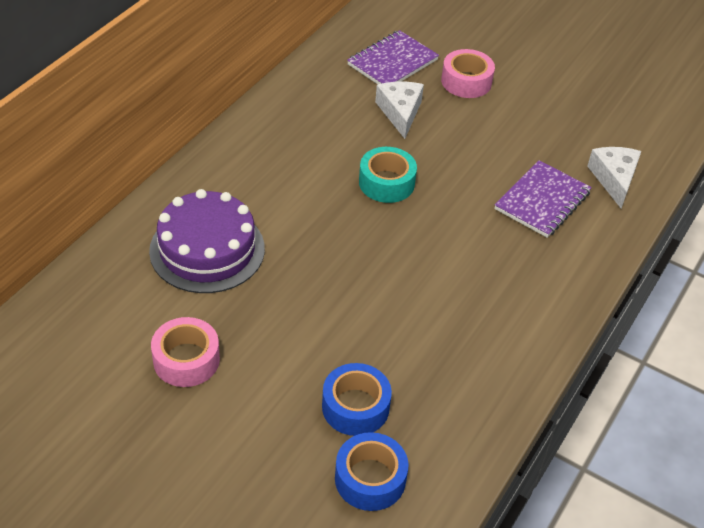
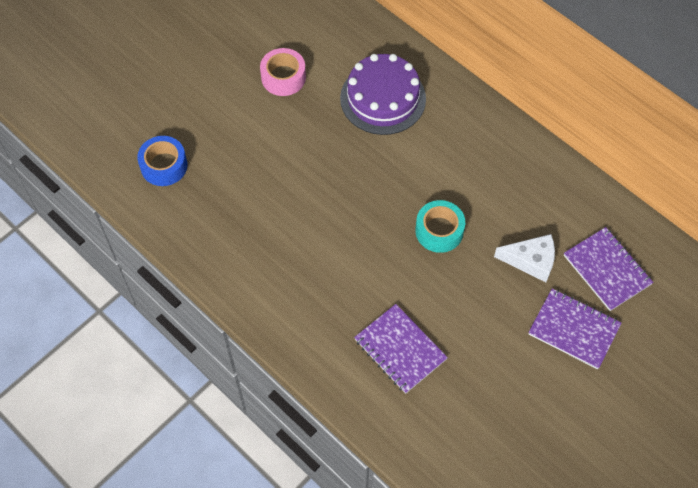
camera: 105 degrees right, 15 degrees up
blue tape [322,363,392,436] -> none
pink tape [441,49,495,98] -> purple notebook [528,288,621,369]
white cheese [587,147,641,208] -> none

